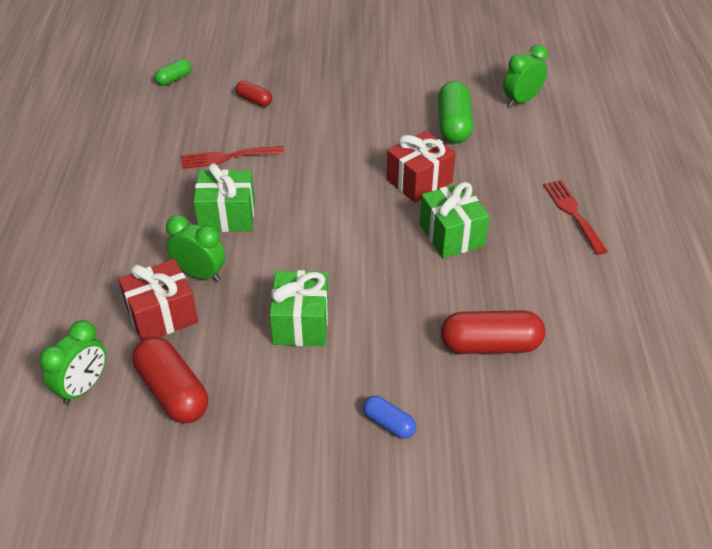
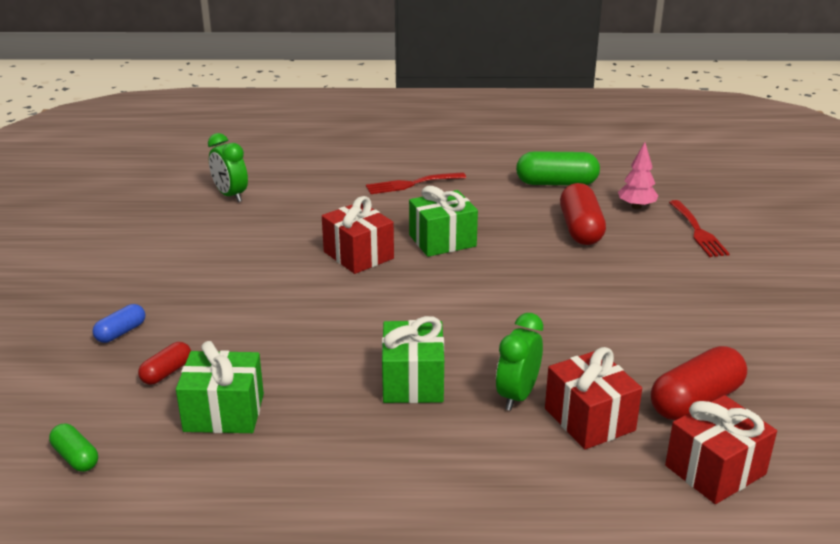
camera: 90 degrees left, 15 degrees down
green clock [40,320,106,405] -> red gift [665,395,777,504]
red fork [181,146,284,169] -> red fork moved to [669,200,730,257]
green gift [270,270,328,346] -> green gift moved to [176,341,264,433]
blue capsule [363,396,417,439] -> blue capsule moved to [93,304,145,343]
green capsule [438,81,473,143] -> green capsule moved to [516,151,600,185]
none -> pink tree [618,142,658,209]

